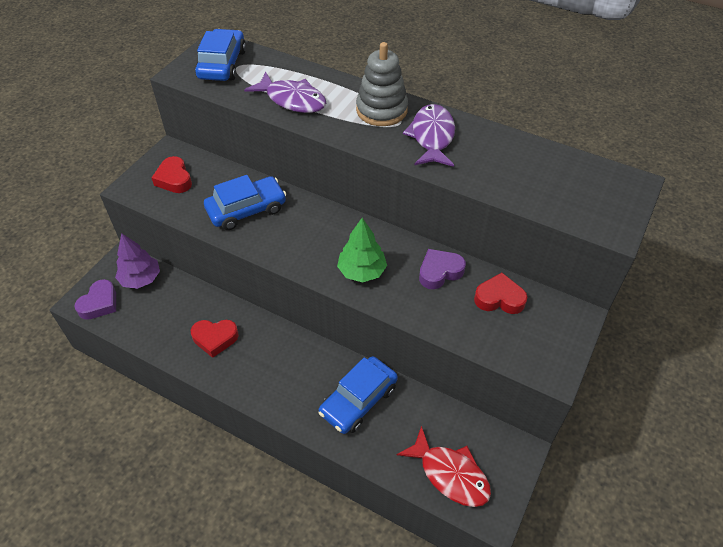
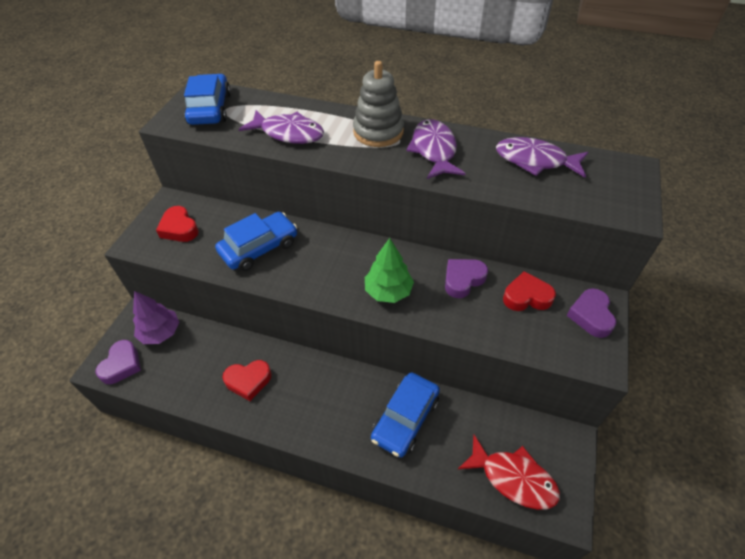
camera: 10 degrees left, 0 degrees up
none -> purple fish [496,137,589,178]
none -> purple heart [566,288,616,338]

